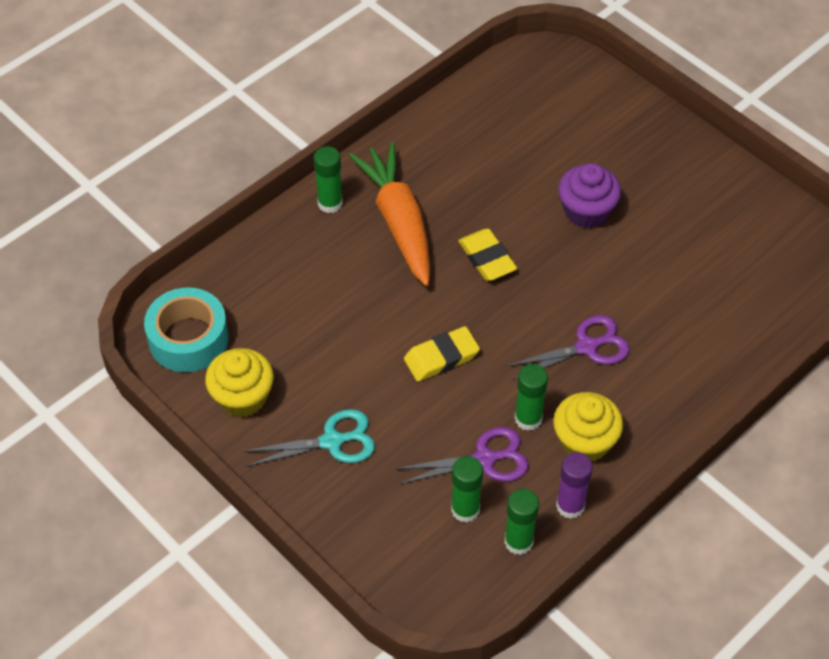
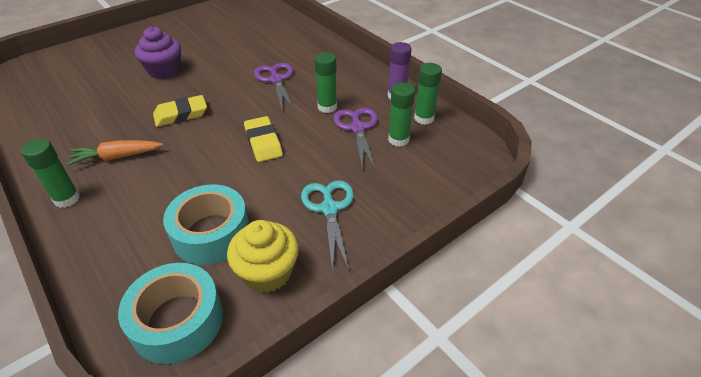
camera: 85 degrees left, 10 degrees down
orange carrot [349,142,430,286] -> orange carrot [67,140,163,166], size x0.56
yellow cupcake [553,392,623,461] -> none
none -> turquoise tape [163,184,249,265]

